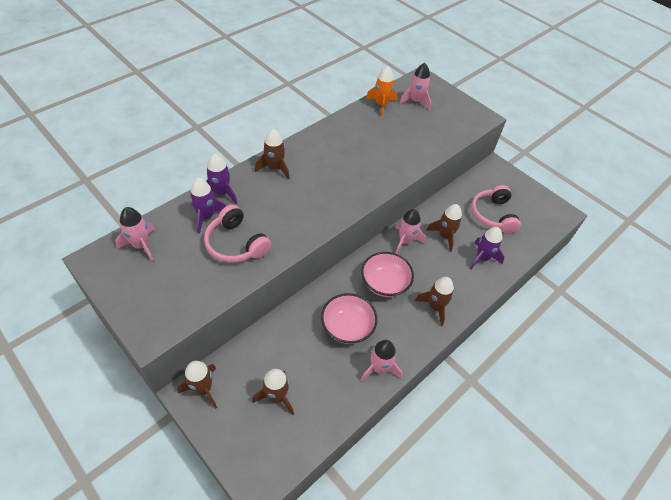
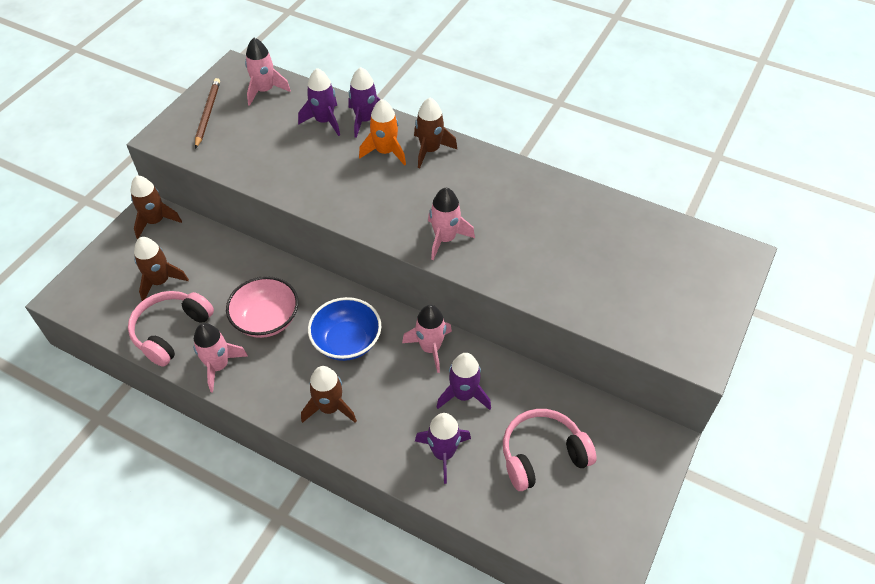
camera: 75 degrees right, 0 degrees up
pink headphones [204,204,271,263] -> pink headphones moved to [128,291,214,367]
pink bowl [361,252,414,297] -> blue bowl [308,297,381,361]
orange rocket [366,66,397,117] -> orange rocket moved to [359,99,406,166]
pink rocket [399,63,431,110] -> pink rocket moved to [428,188,475,260]
brown rocket [426,204,462,252] -> purple rocket [437,353,491,410]
none -> brown pencil [195,78,220,149]

